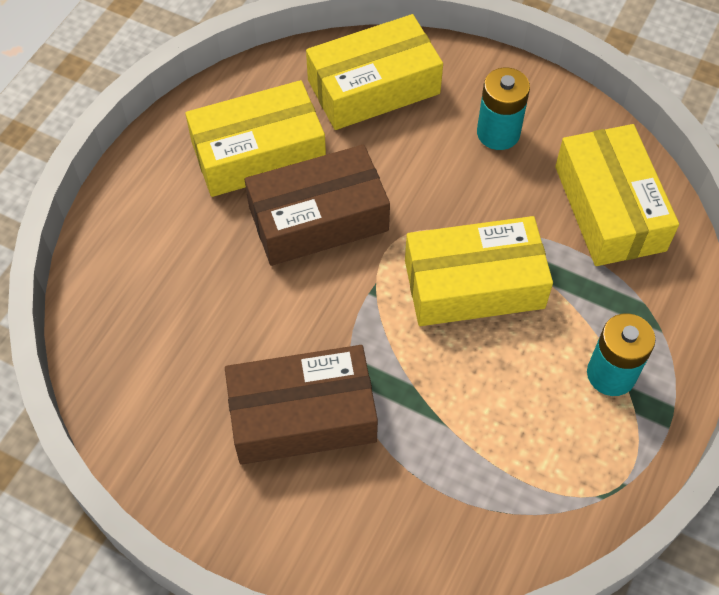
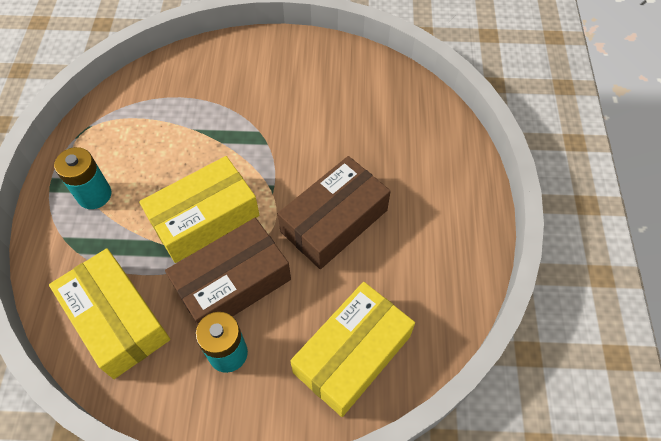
camera: 155 degrees right, 0 degrees up
yellow box [185,80,326,197] -> none
brown box [225,345,378,465] -> brown box moved to [165,218,291,325]

